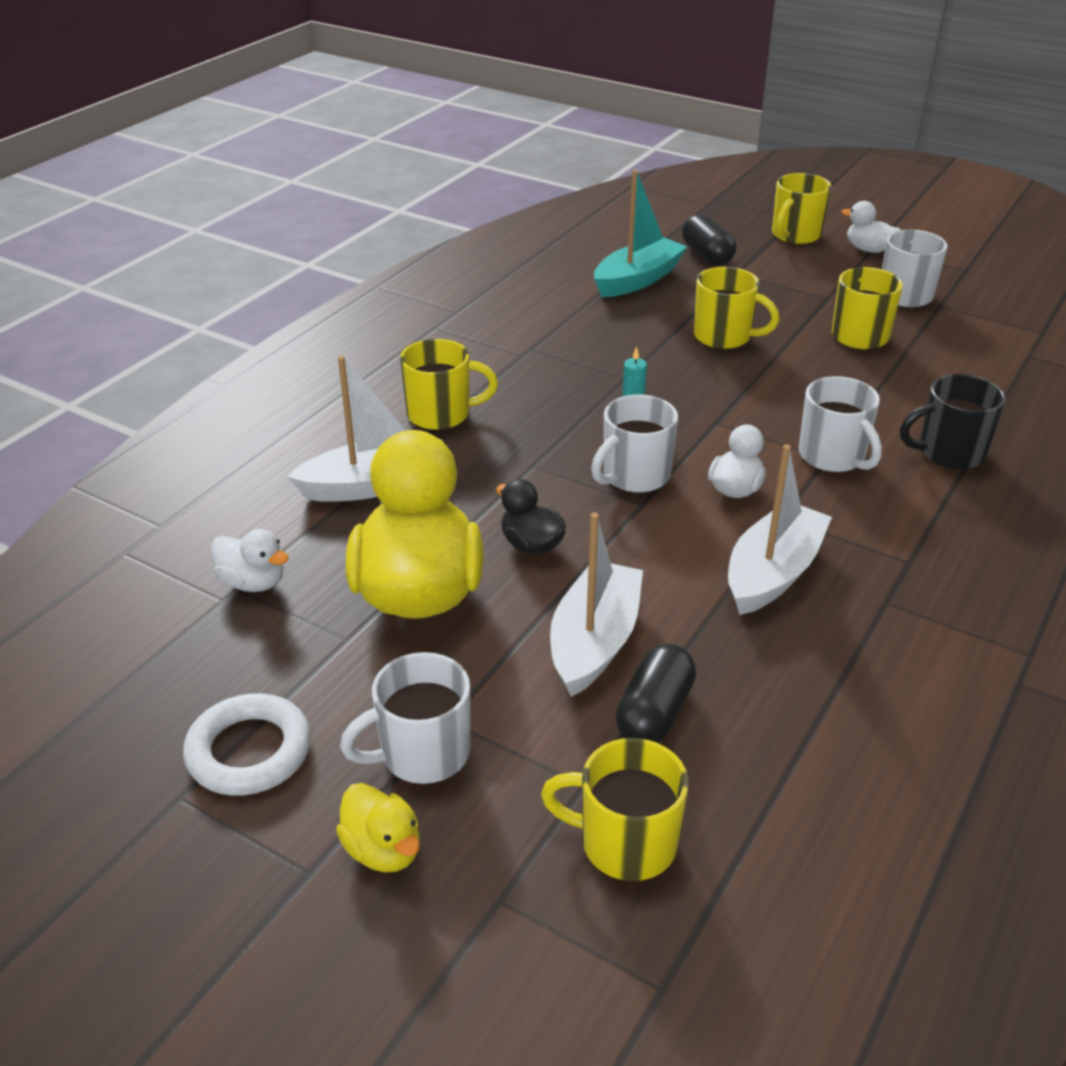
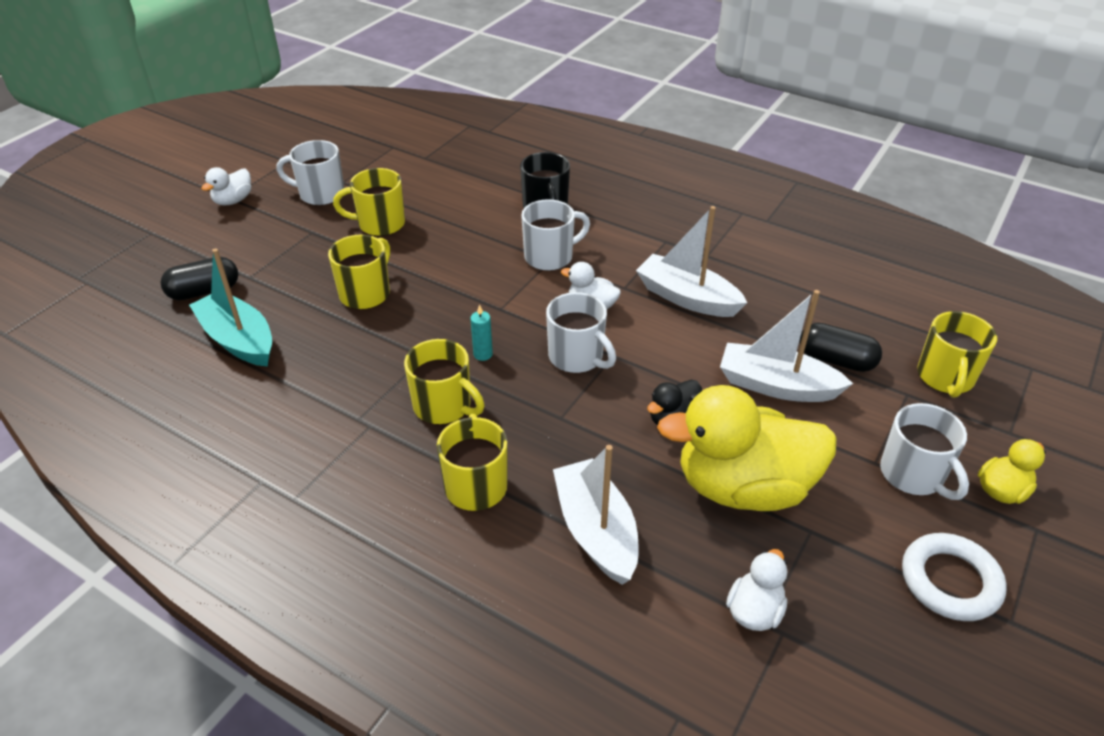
camera: 90 degrees left, 5 degrees up
yellow mug [772,173,831,244] -> yellow mug moved to [404,339,485,424]

